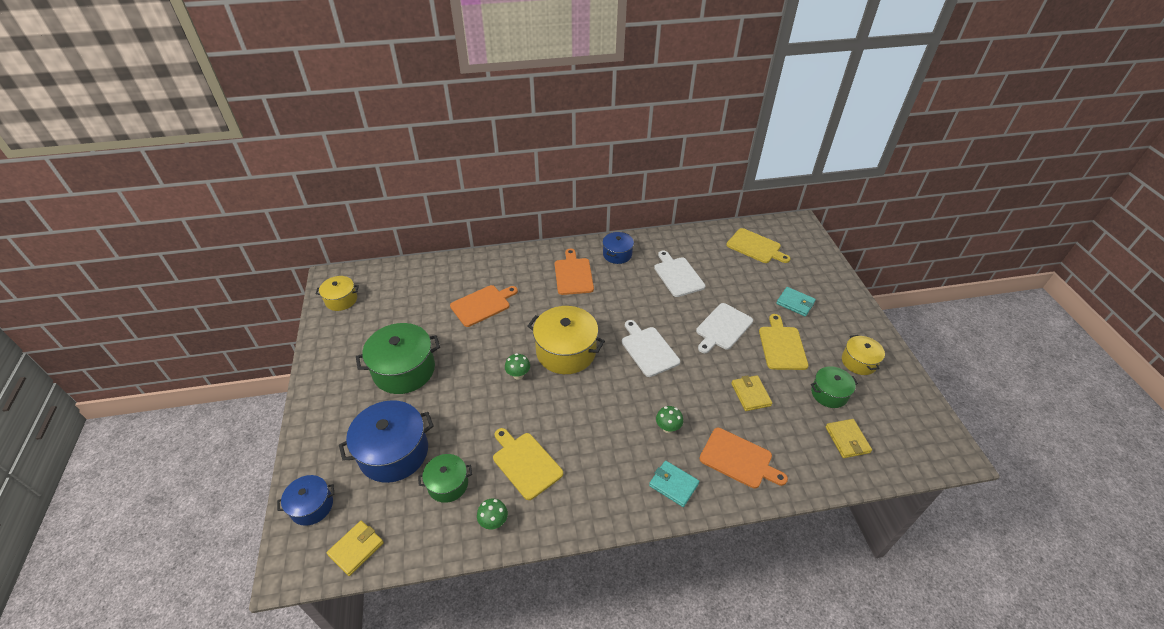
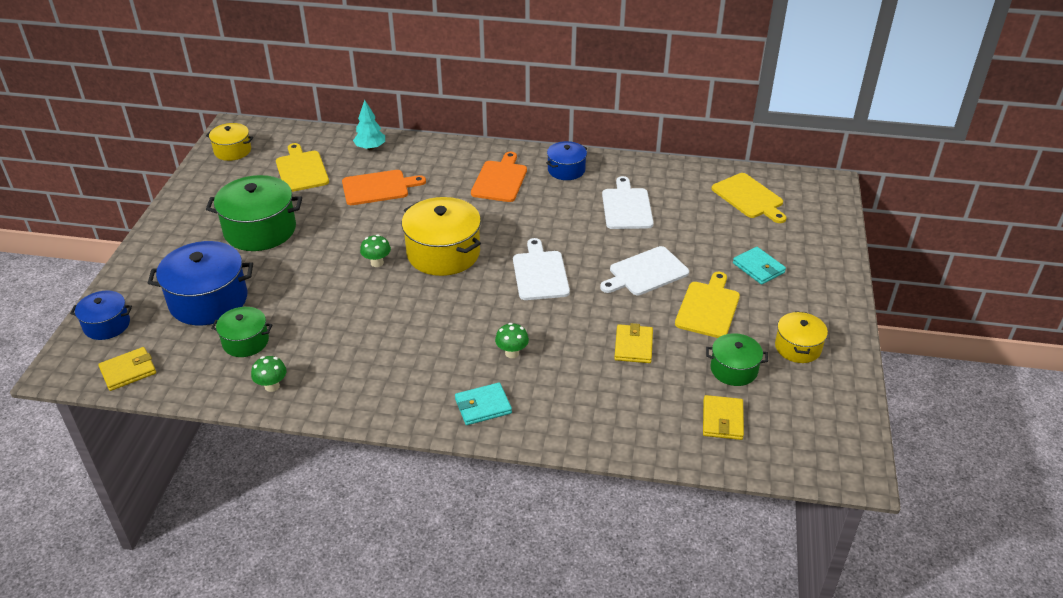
camera: 20 degrees right, 5 degrees down
yellow cutting board [493,428,563,500] -> yellow cutting board moved to [276,143,329,192]
turquoise wallet [649,461,699,507] -> turquoise wallet turned 75 degrees counterclockwise [455,382,512,425]
orange cutting board [699,428,788,489] -> none
none -> turquoise tree [353,100,385,150]

